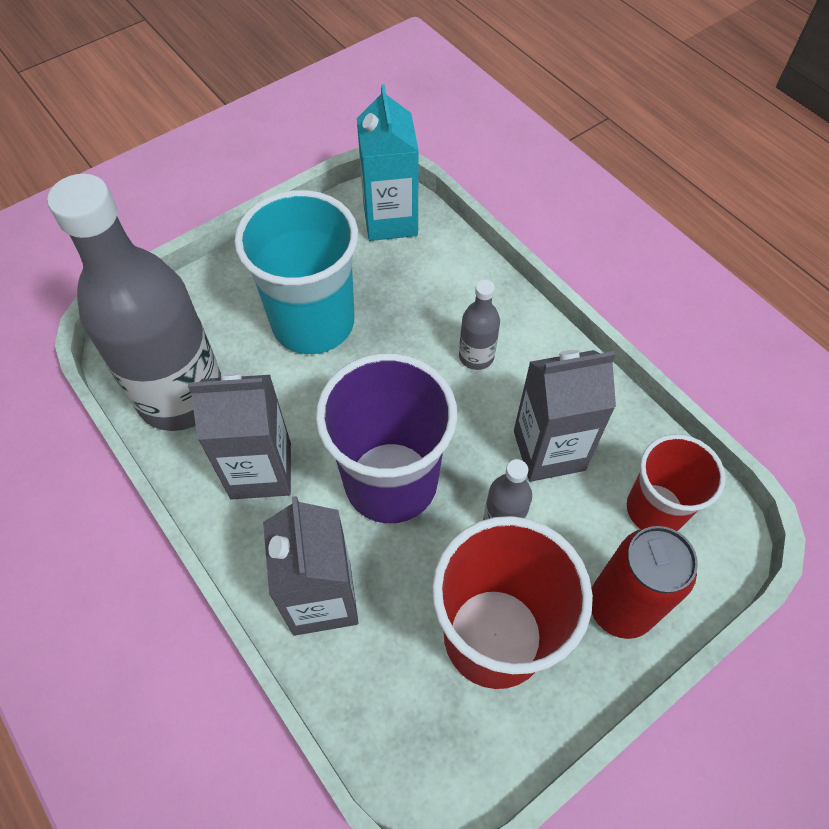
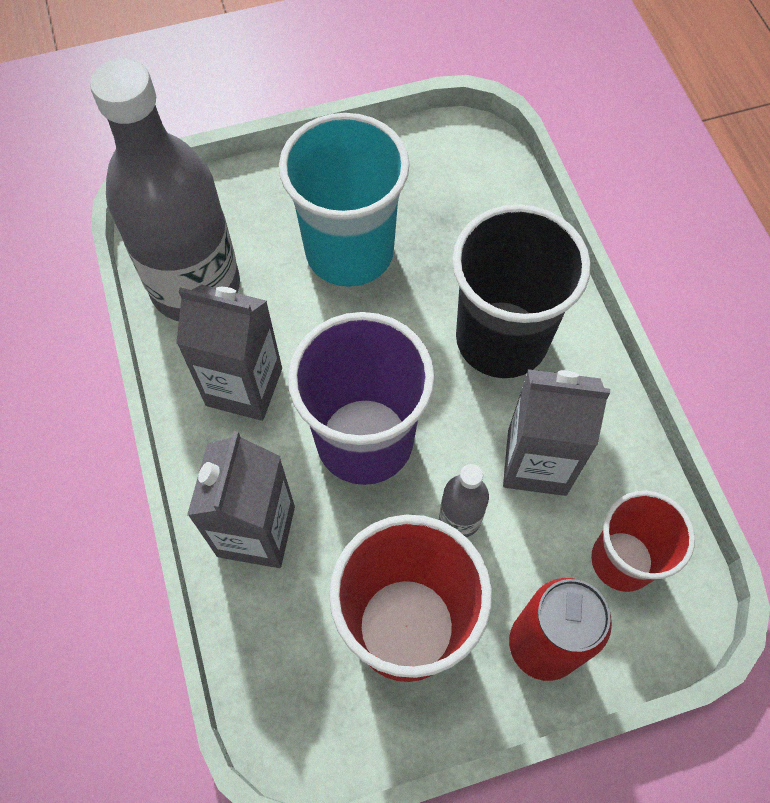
camera: 20 degrees right, 5 degrees up
turquoise carton [357,84,419,241] -> none
grey bottle [459,280,500,370] -> black cup [452,204,591,378]

